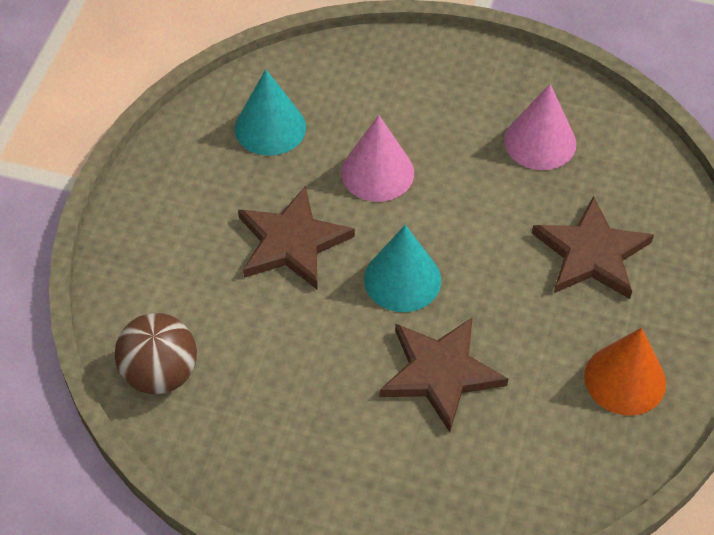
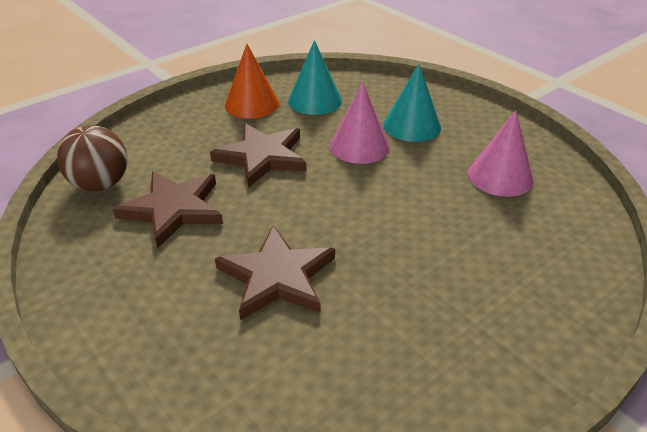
camera: 35 degrees right, 15 degrees down
turquoise cone [364,225,441,312] -> turquoise cone moved to [384,64,441,142]
brown star [532,196,654,299] -> brown star moved to [113,171,223,248]
orange cone [584,328,666,415] -> orange cone moved to [225,44,279,119]

